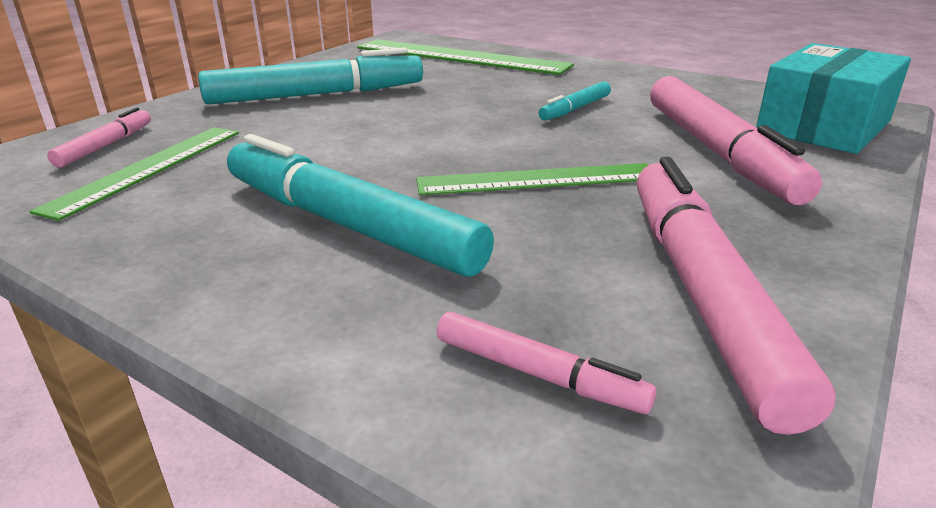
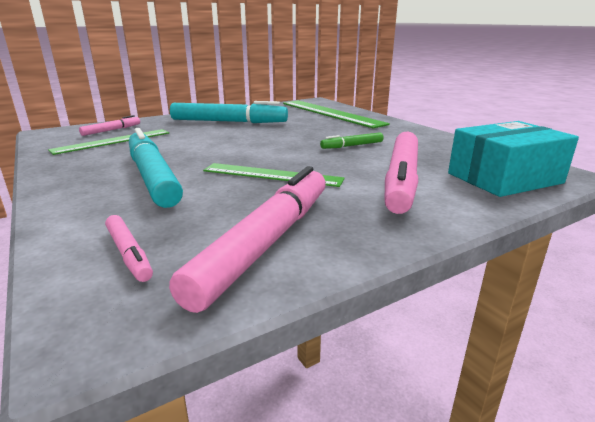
camera: 25 degrees right, 5 degrees down
turquoise marker [539,81,611,121] -> green marker [320,132,384,149]

